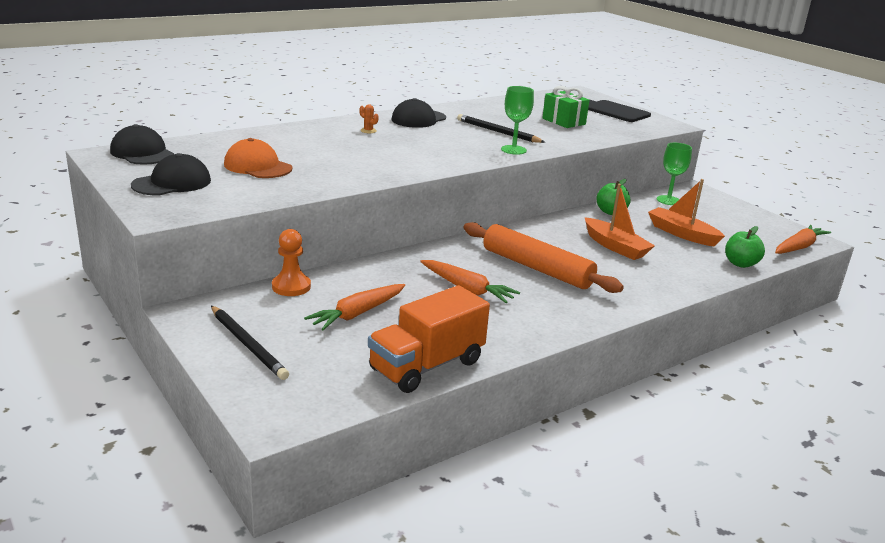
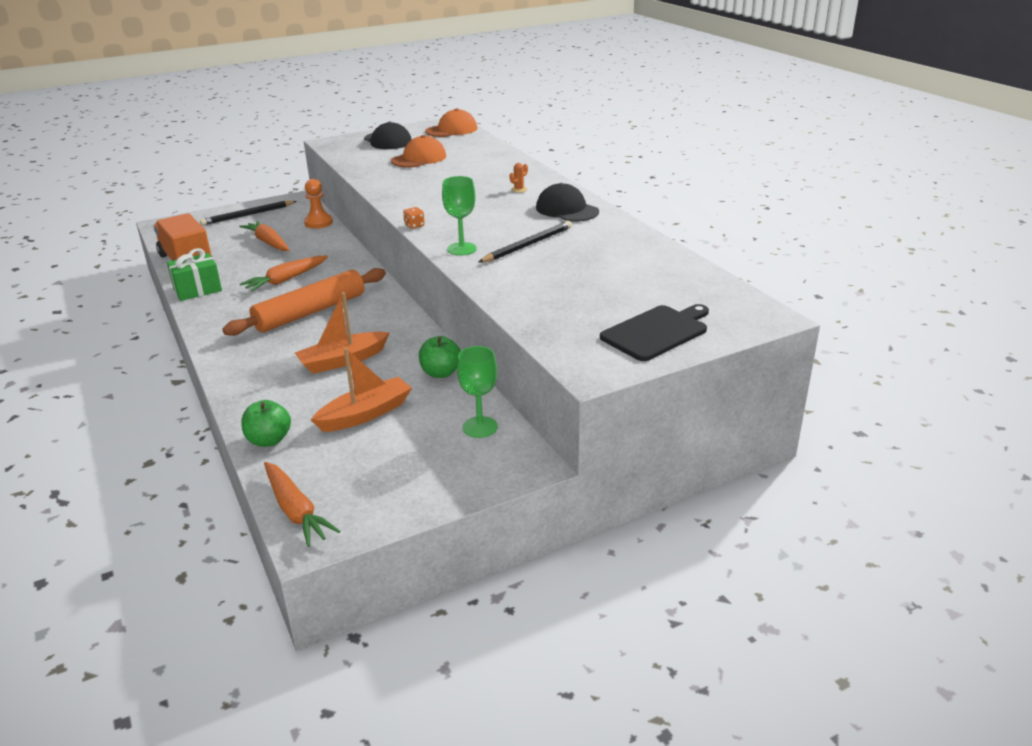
camera: 100 degrees right, 5 degrees up
black cap [110,124,174,165] -> orange cap [425,108,477,137]
green gift [542,86,590,128] -> green gift moved to [167,248,222,301]
none -> orange dice [403,207,425,229]

